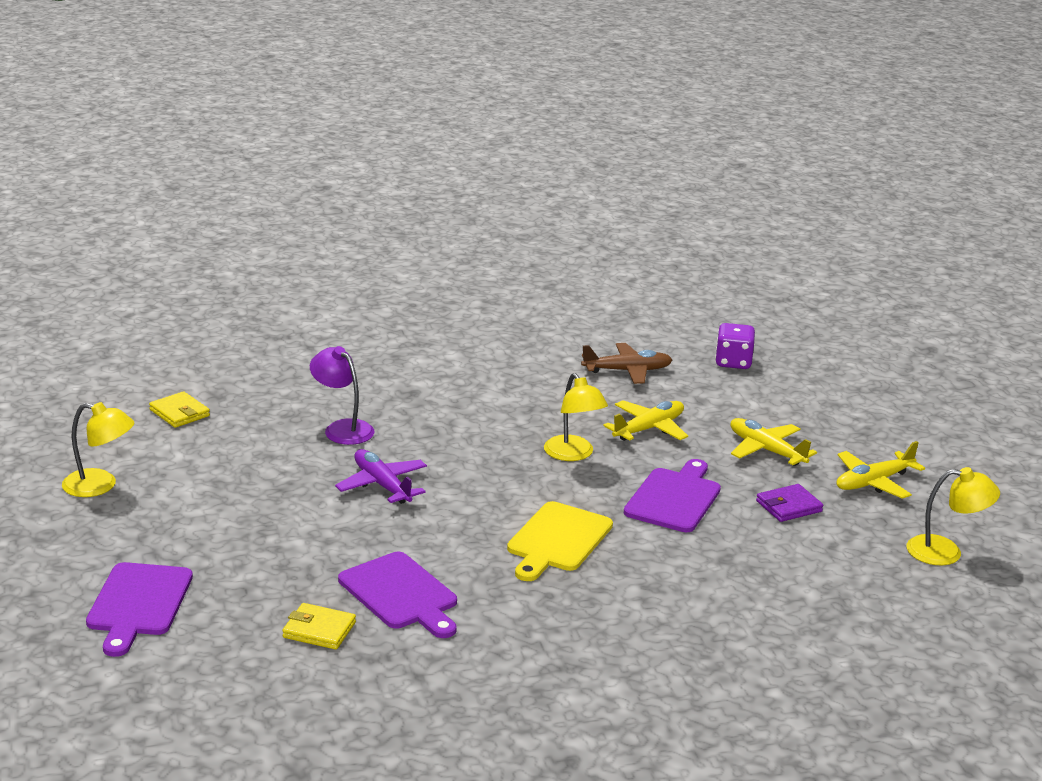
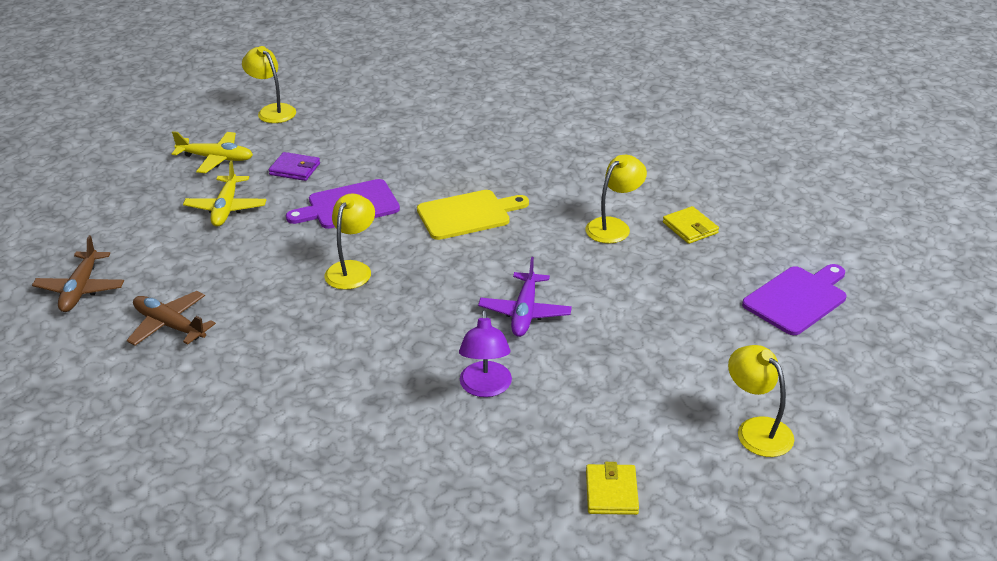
camera: 135 degrees left, 10 degrees up
purple cutting board [338,552,457,638] -> yellow lamp [585,155,647,243]
yellow plane [603,400,688,441] -> none
purple dice [715,323,755,369] -> brown plane [32,235,124,312]

